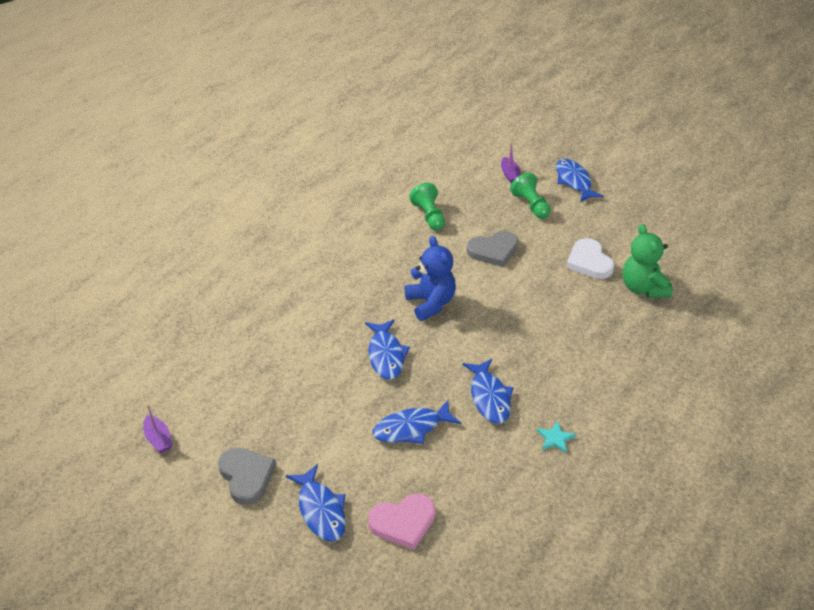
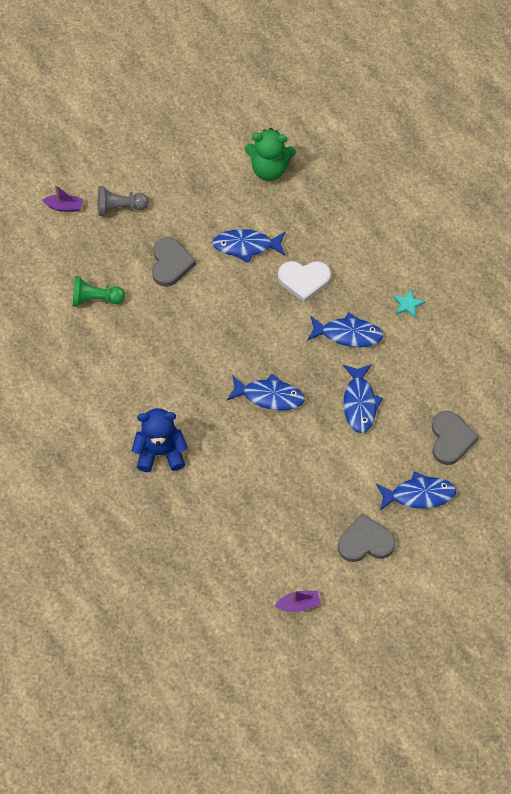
camera: 70 degrees left, 20 degrees up
pink heart [368,494,435,550] -> grey heart [432,411,479,465]
blue teddy bear [405,236,456,321] -> blue teddy bear moved to [132,408,188,472]
green pawn [510,173,551,219] -> grey pawn [98,186,149,216]
blue fish [556,159,604,202] -> blue fish moved to [212,229,285,263]
white heart [566,238,614,279] -> white heart moved to [278,261,331,303]

